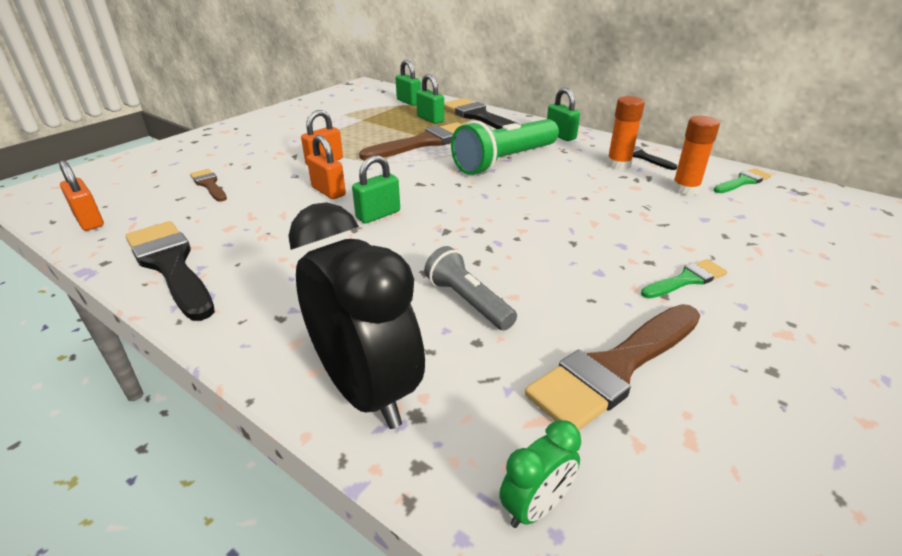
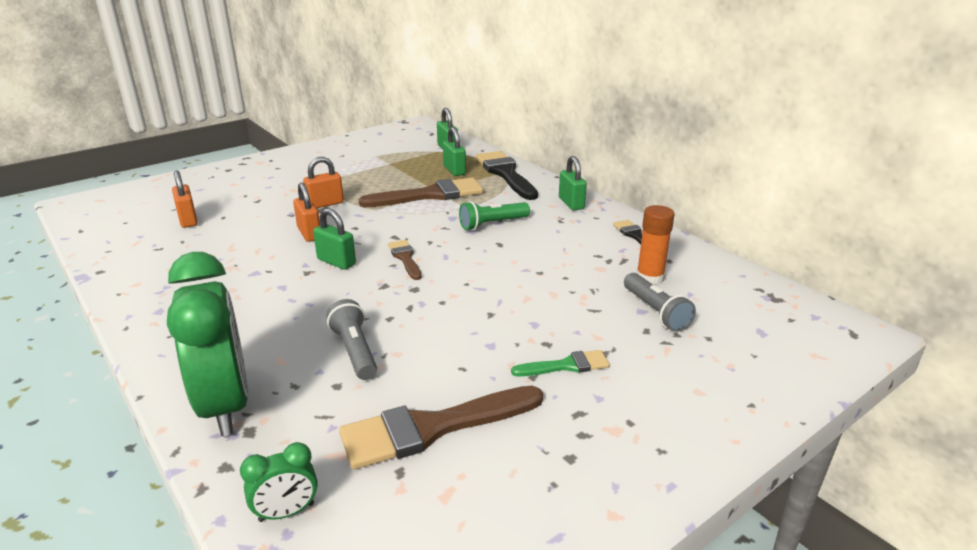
camera: 15 degrees right, 5 degrees down
orange padlock [59,160,104,231] -> orange padlock moved to [172,171,198,228]
black brush [126,221,215,321] -> none
brown brush [190,169,227,202] -> brown brush moved to [388,240,422,280]
black clock [288,202,425,429] -> green clock [167,252,248,436]
green padlock [352,155,400,223] -> green padlock turned 60 degrees clockwise [313,208,356,270]
green flashlight [451,119,559,175] -> green flashlight [459,201,530,230], size x0.57
orange glue stick [607,96,645,170] -> none
green brush [713,168,771,193] -> none
none -> grey flashlight [624,273,696,332]

